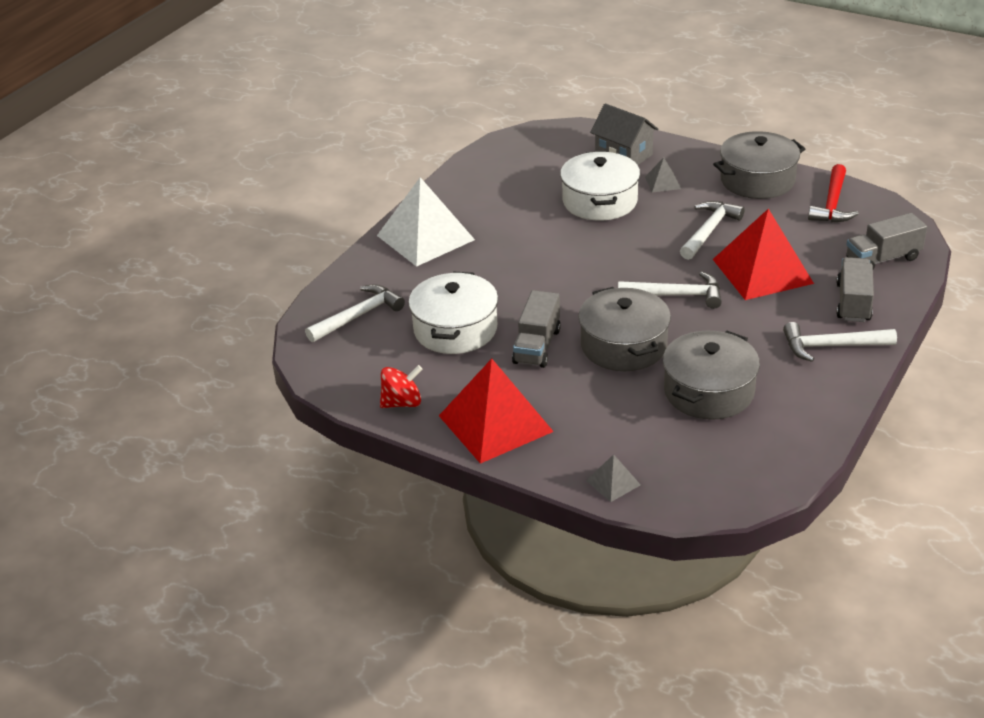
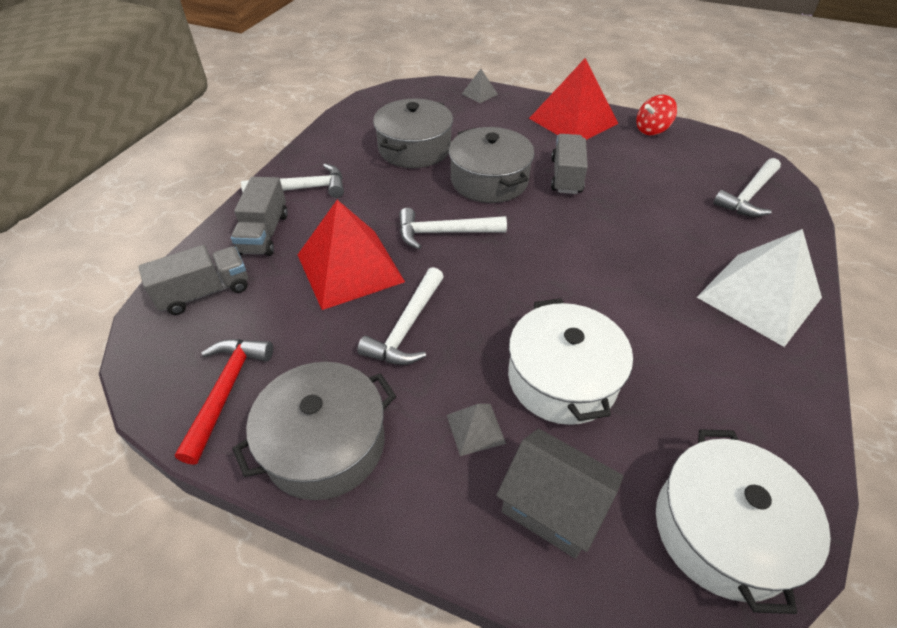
camera: 170 degrees right, 10 degrees up
white pot [408,271,498,354] -> white pot moved to [656,429,831,614]

